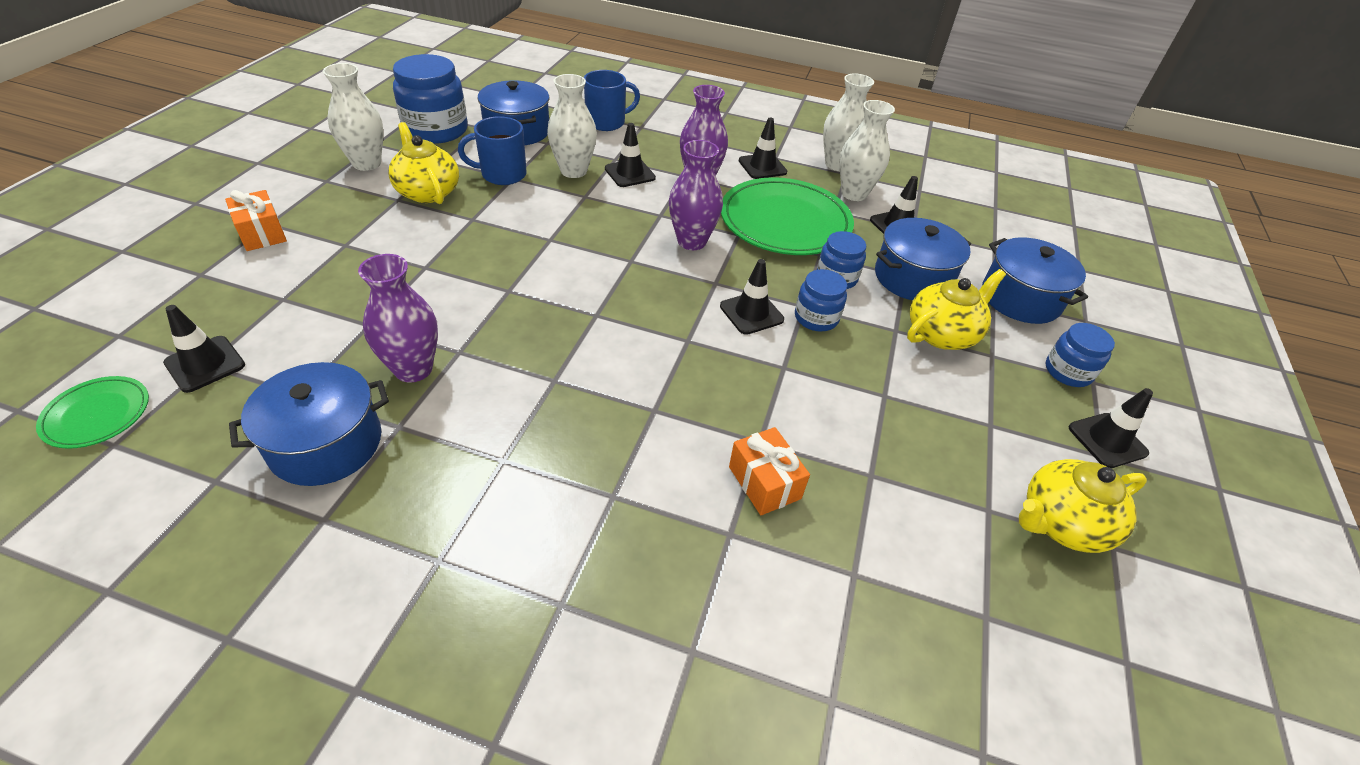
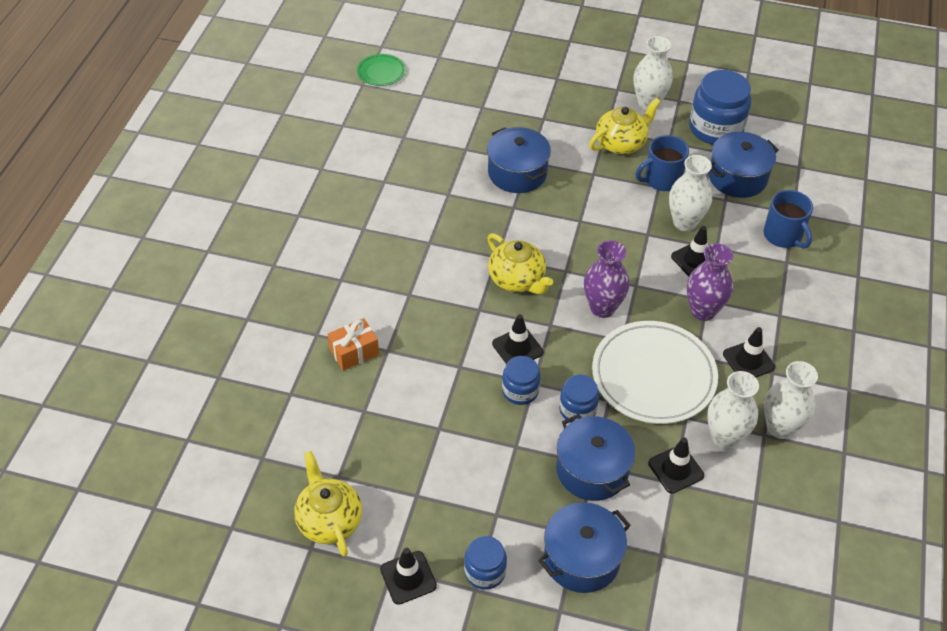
camera: 90 degrees right, 5 degrees up
black traffic cone [163,305,245,393] -> none
orange gift [225,190,287,251] -> none
blue pot [229,362,389,486] -> blue pot moved to [487,127,551,193]
purple vase [358,254,438,382] -> none
blue mug [458,116,527,185] -> blue mug turned 105 degrees counterclockwise [636,135,689,191]
green plate [721,177,854,255] -> white plate [592,321,718,424]
yellow teapot [907,269,1006,350] -> yellow teapot moved to [487,233,553,294]

